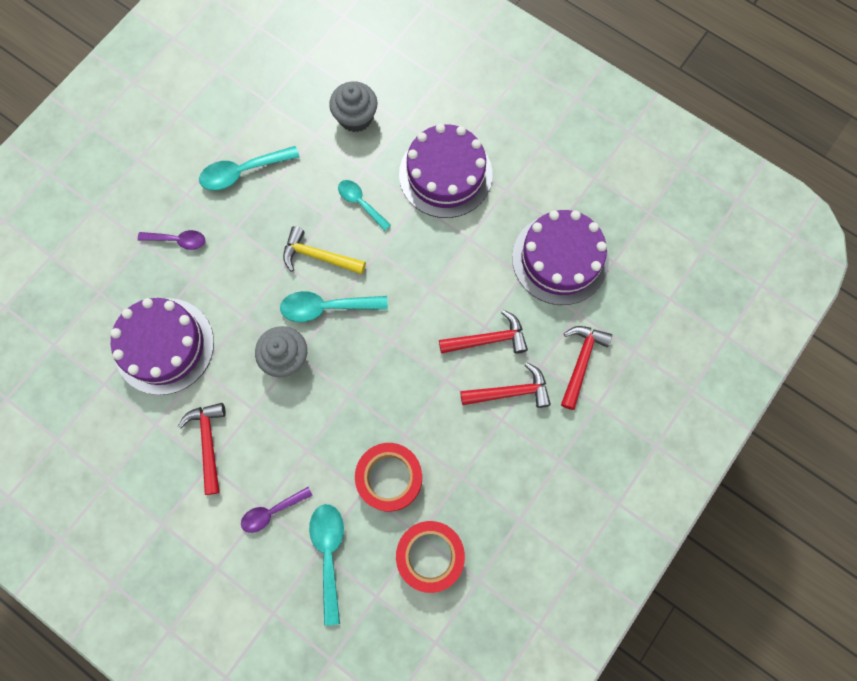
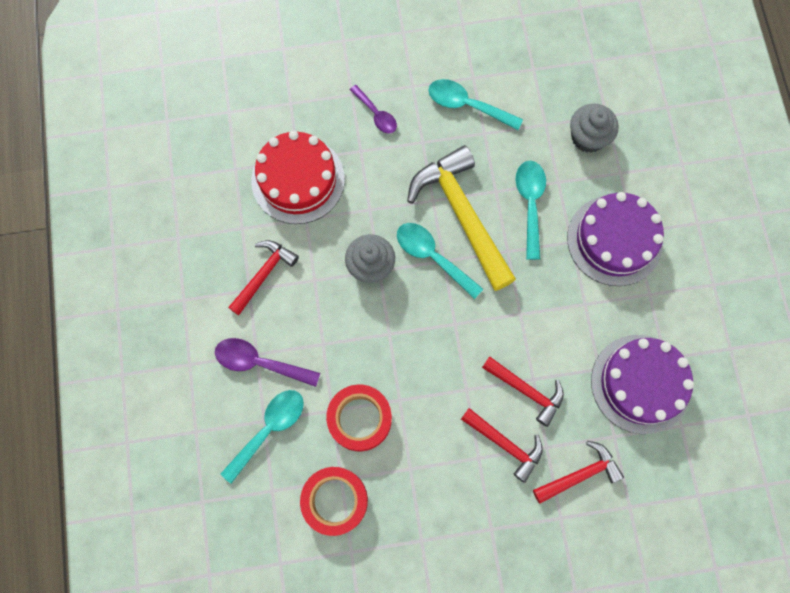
camera: 45 degrees right, 0 degrees up
purple cake [110,298,214,395] -> red cake [251,131,345,224]
purple spoon [241,487,313,533] -> purple spoon [215,338,320,387], size x1.51
yellow hammer [283,226,366,274] -> yellow hammer [407,145,516,291], size x1.80
turquoise spoon [338,180,391,231] -> turquoise spoon [515,161,546,260], size x1.51

